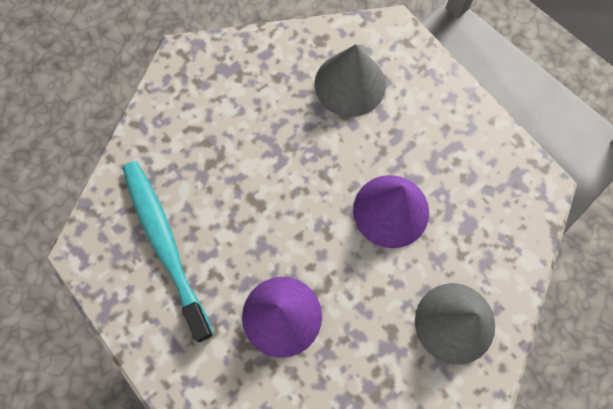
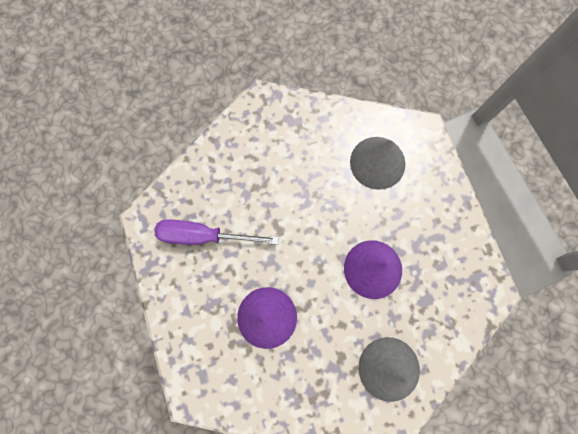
camera: 20 degrees right, 5 degrees up
turquoise toothbrush [122,161,214,343] -> purple screwdriver [155,219,279,245]

